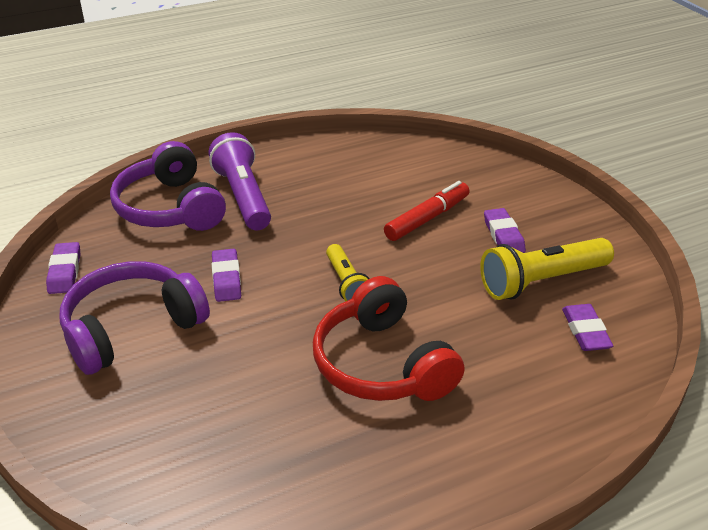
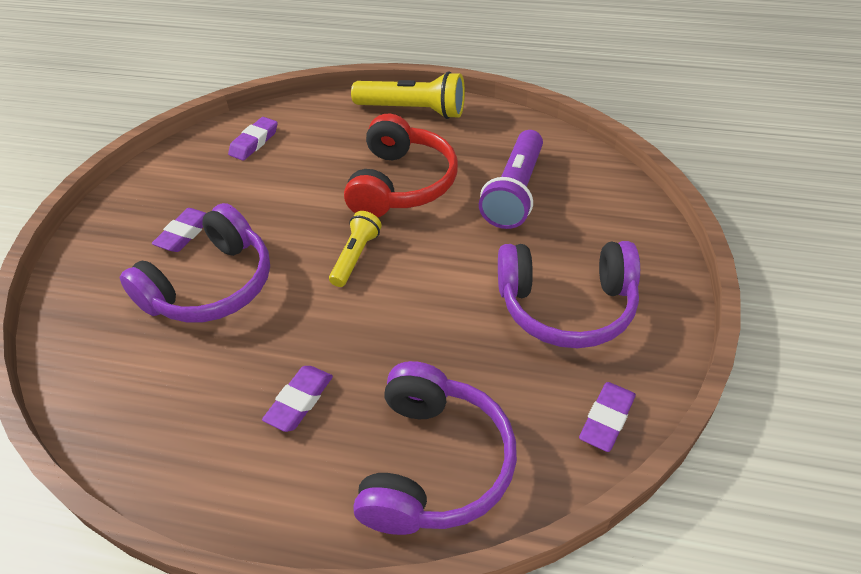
camera: 140 degrees left, 10 degrees up
purple flashlight [209,132,271,230] -> purple flashlight moved to [479,130,543,229]
purple eraser [212,249,241,302] -> purple eraser moved to [262,366,333,432]
red marker [384,181,470,241] -> purple headphones [120,203,270,323]
yellow flashlight [480,238,614,300] -> yellow flashlight moved to [351,71,465,119]

